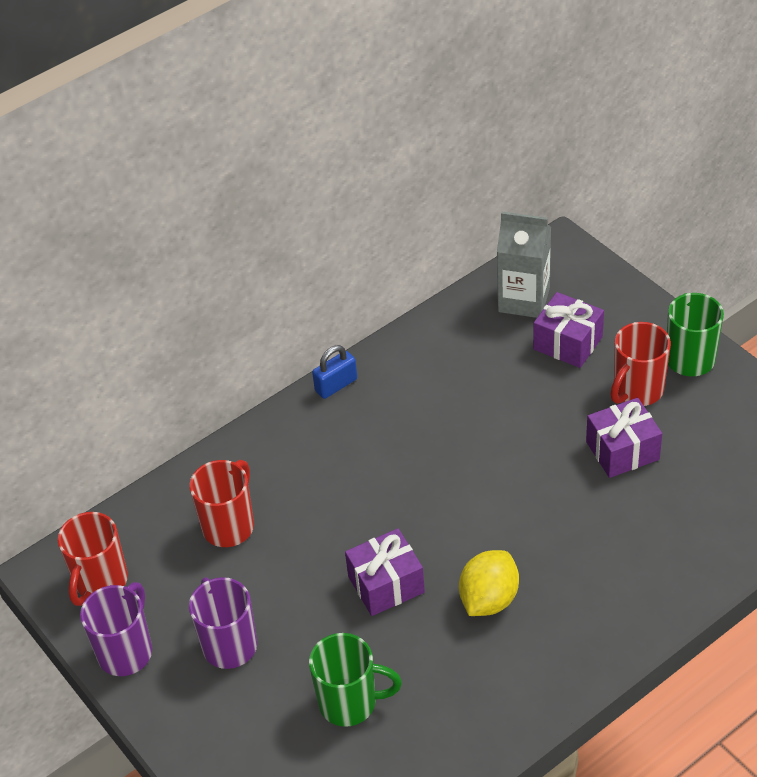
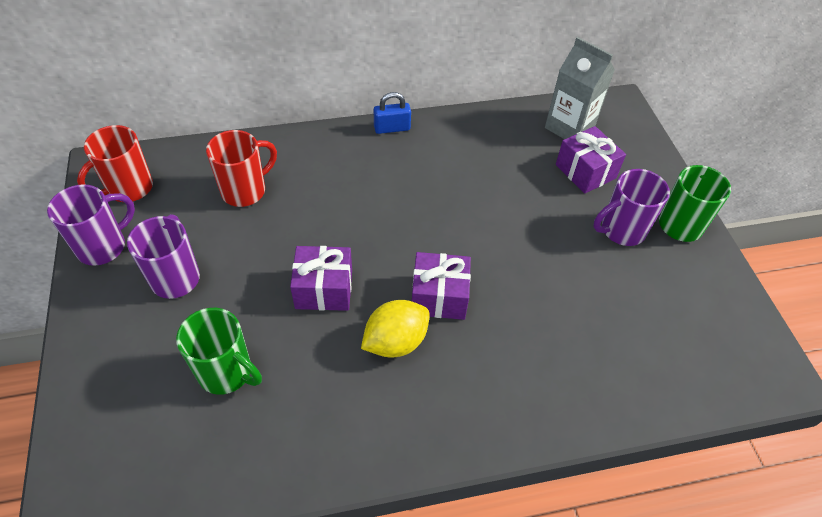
camera: 20 degrees right, 5 degrees up
purple gift [586,398,662,478] -> purple gift moved to [412,252,471,320]
red mug [610,322,671,406] -> purple mug [593,169,670,246]

